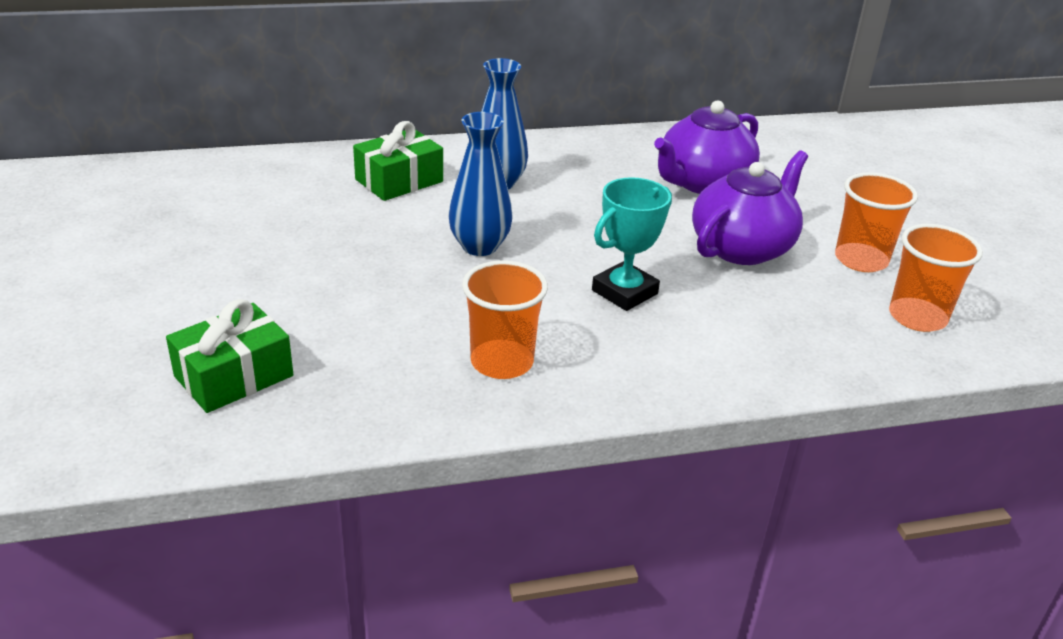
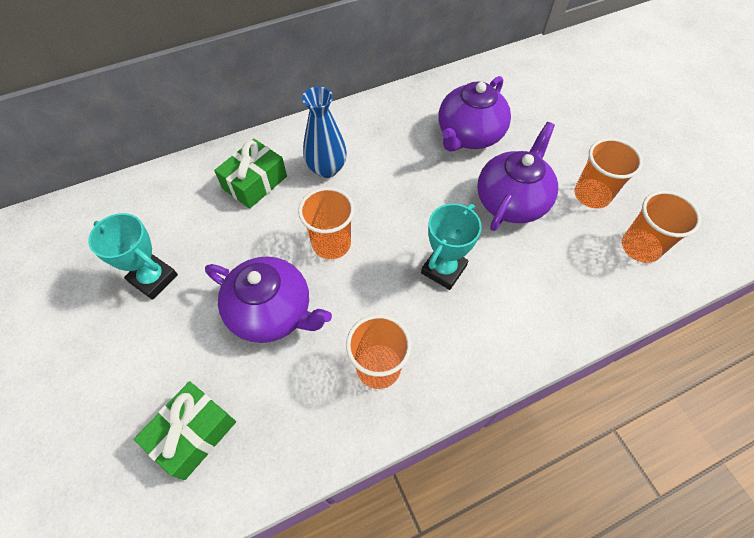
camera: 10 degrees left, 25 degrees up
blue vase [448,112,513,256] -> orange cup [298,187,355,259]
none -> turquoise trophy [88,213,178,300]
none -> purple teapot [205,256,332,343]

